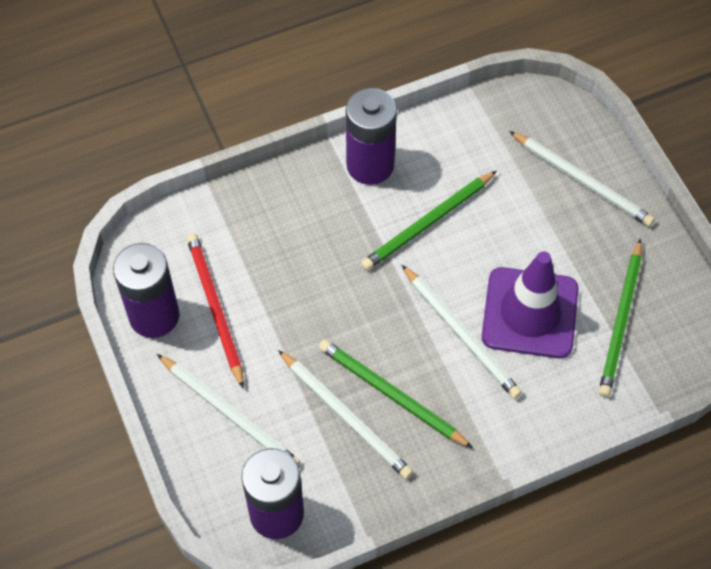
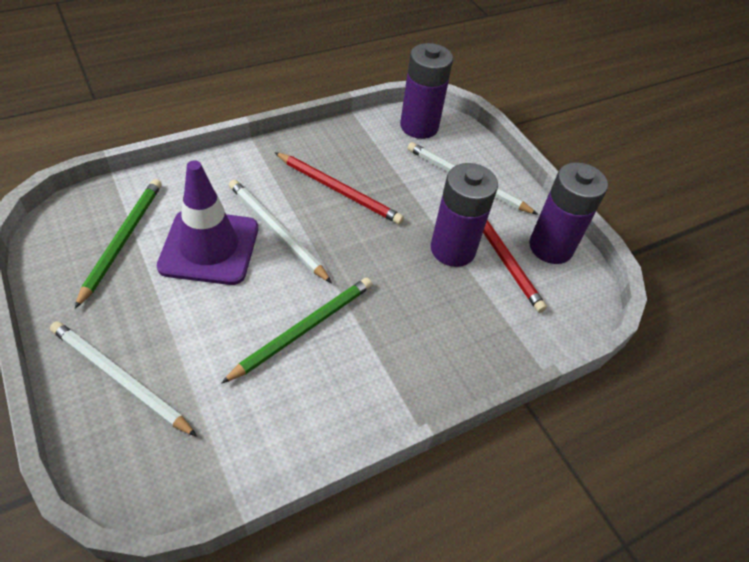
camera: 170 degrees right, 10 degrees down
white pencil [278,350,413,479] -> none
green pencil [319,339,473,448] -> red pencil [274,152,404,224]
purple battery [346,88,397,185] -> purple battery moved to [431,163,498,267]

